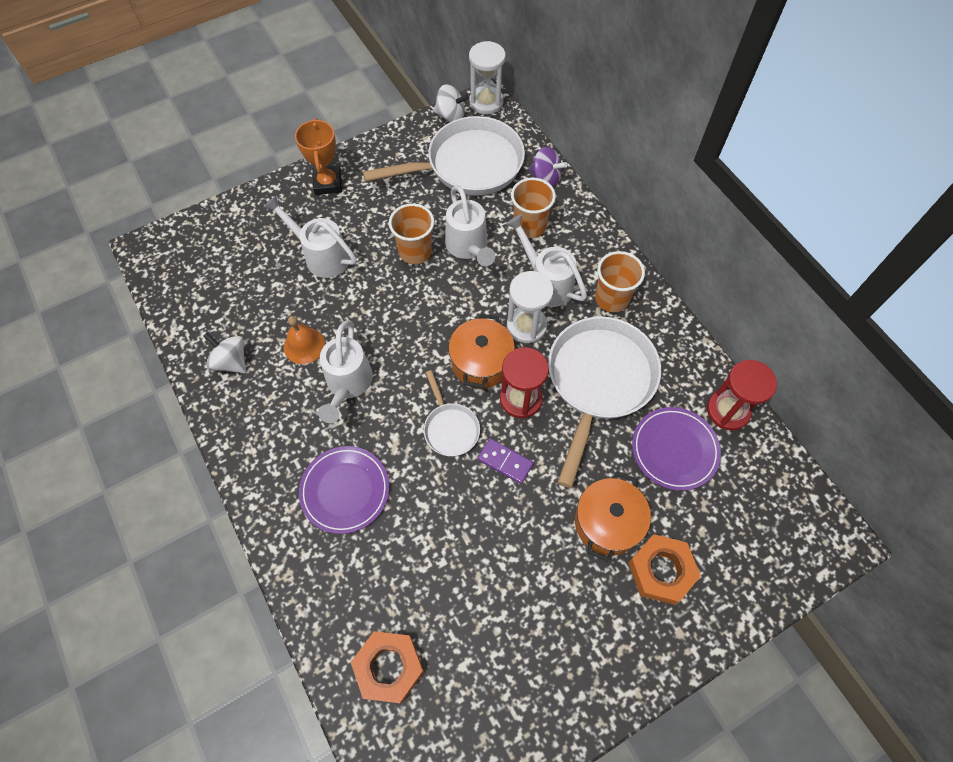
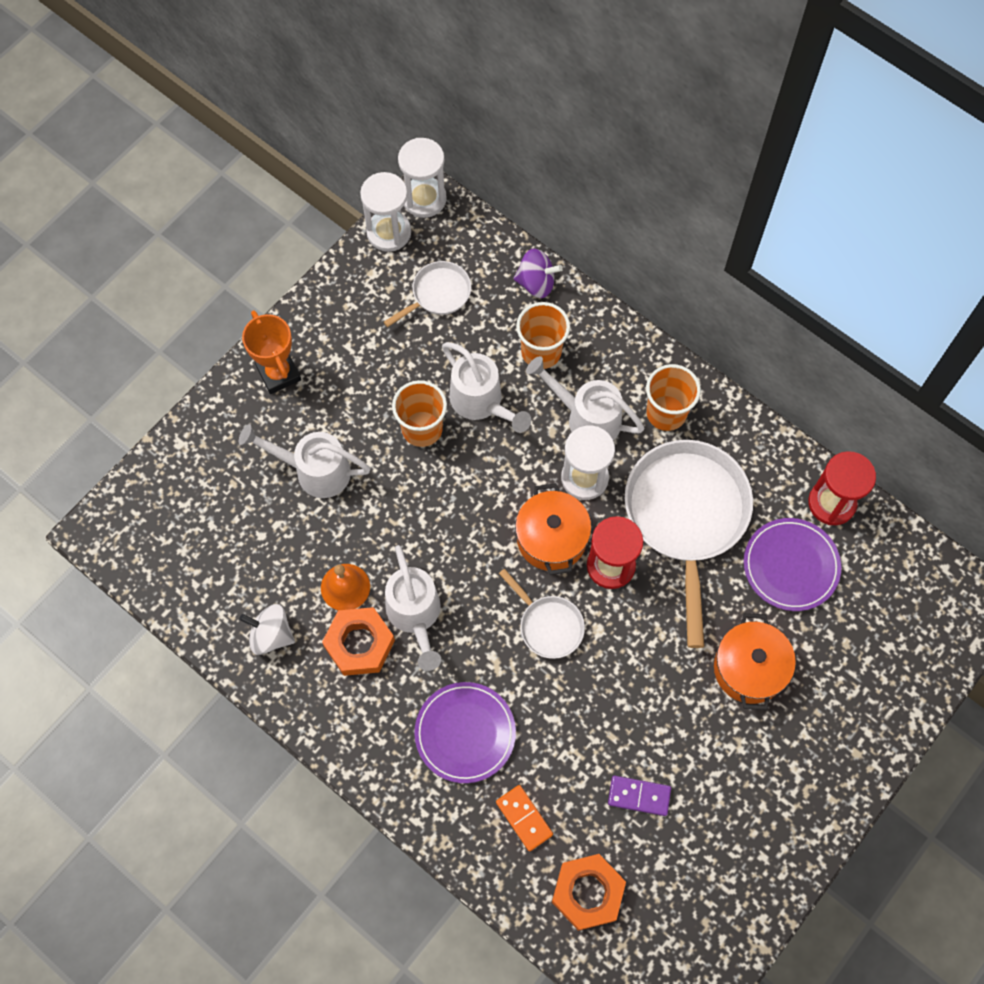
camera: 20 degrees left, 5 degrees up
white pan [363,116,525,196] -> white pan [384,261,471,327], size x0.49
white spinning top [434,84,469,122] -> white hourglass [360,172,411,252]
purple domino [477,438,533,484] -> purple domino moved to [608,776,671,816]
orange nut [628,534,701,605] -> orange nut moved to [322,607,395,676]
none -> orange domino [496,785,553,851]

